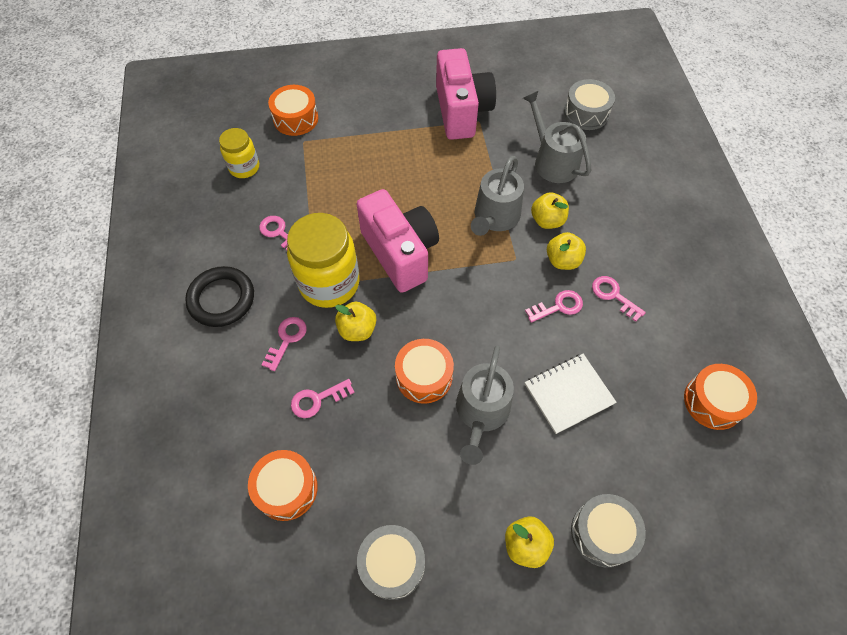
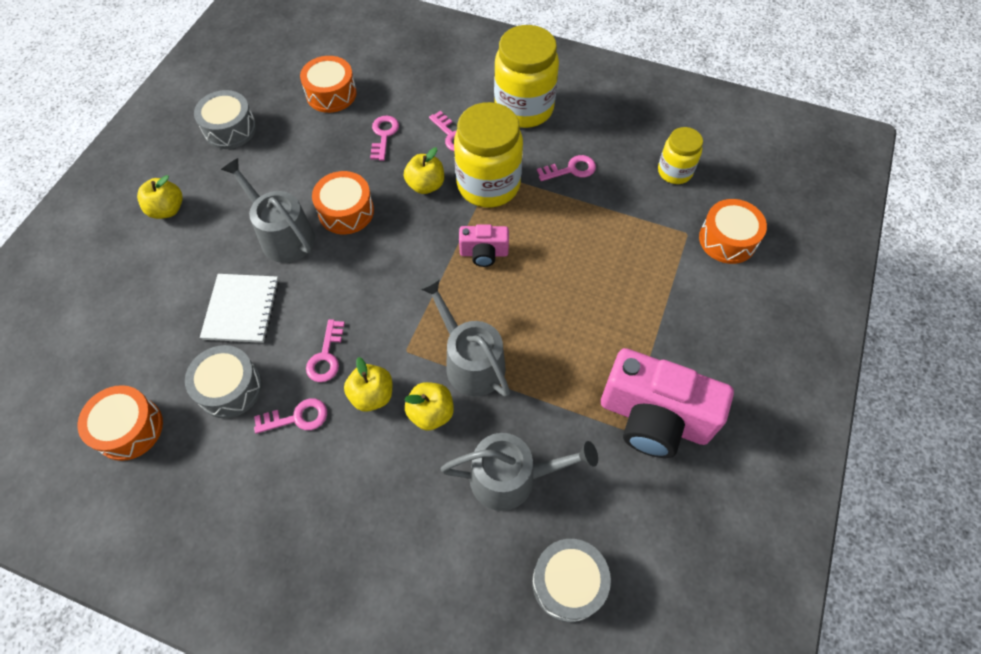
camera: 120 degrees right, 0 degrees up
black ring [185,266,254,327] -> yellow jar [494,25,559,128]
pink camera [357,189,439,293] -> pink camera [459,224,509,267], size x0.49
grey drum [571,494,646,567] -> grey drum moved to [185,345,262,418]

